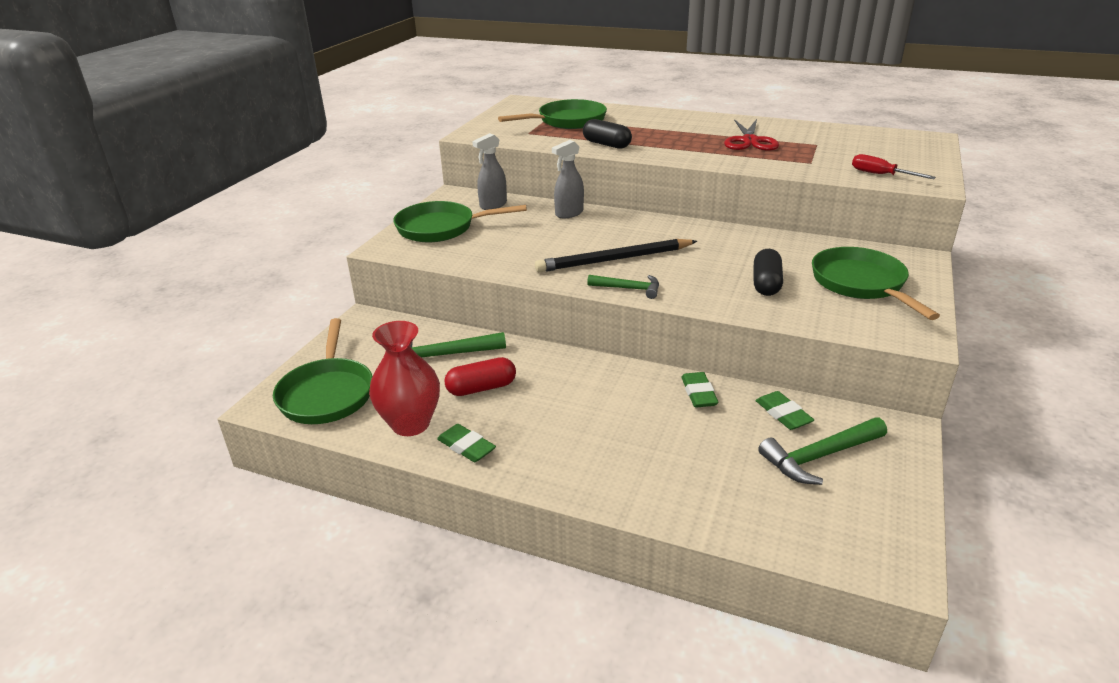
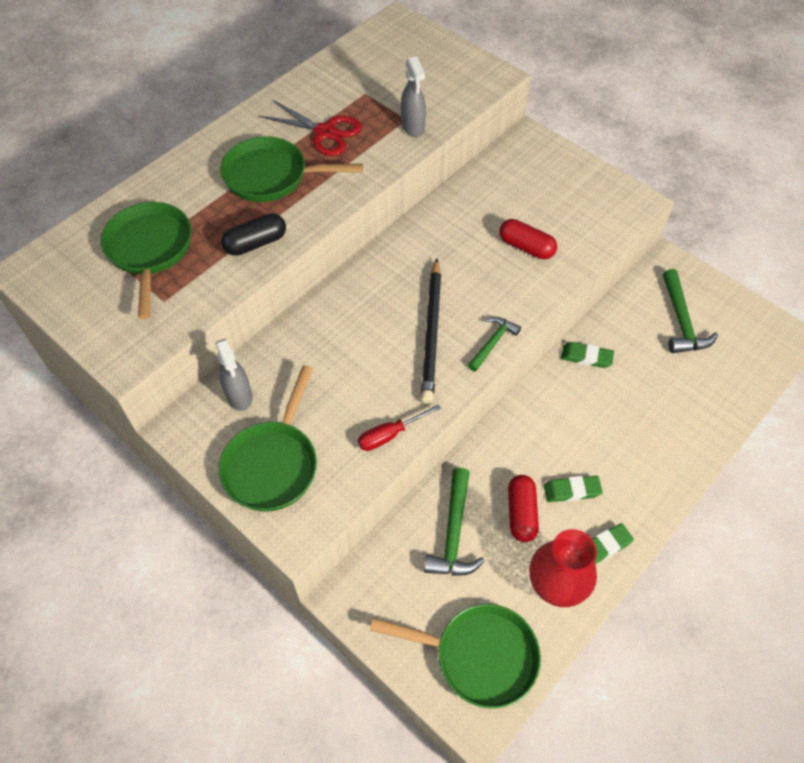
camera: 70 degrees left, 25 degrees up
grey spray bottle [552,140,584,218] -> grey spray bottle moved to [401,56,426,137]
black capsule [754,249,783,296] -> red capsule [499,219,557,259]
green eraser [755,391,814,430] -> green eraser moved to [544,476,603,502]
green pan [812,247,940,320] -> green pan moved to [220,136,363,202]
red screwdriver [852,154,936,179] -> red screwdriver moved to [358,404,441,451]

